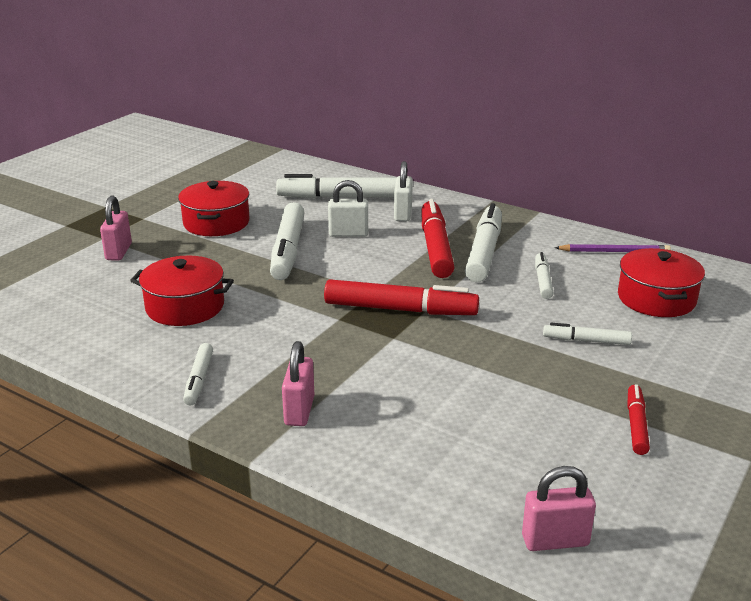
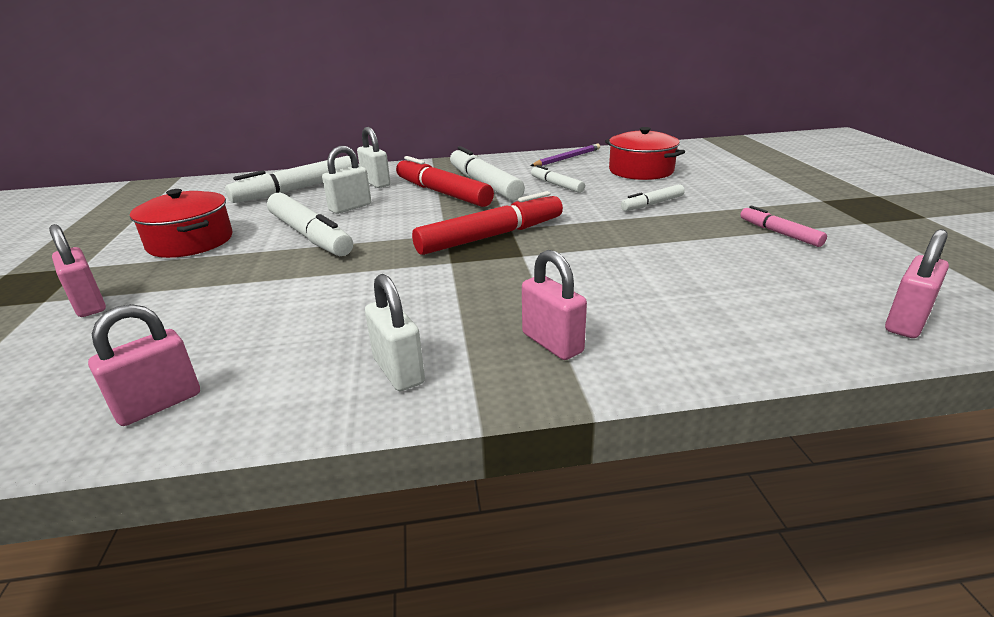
camera: 40 degrees left, 0 degrees up
red pot [130,255,234,326] -> none
white marker [183,343,213,405] -> white padlock [365,274,425,391]
red marker [627,385,650,455] -> pink marker [740,206,827,247]
none -> pink padlock [88,304,200,426]

